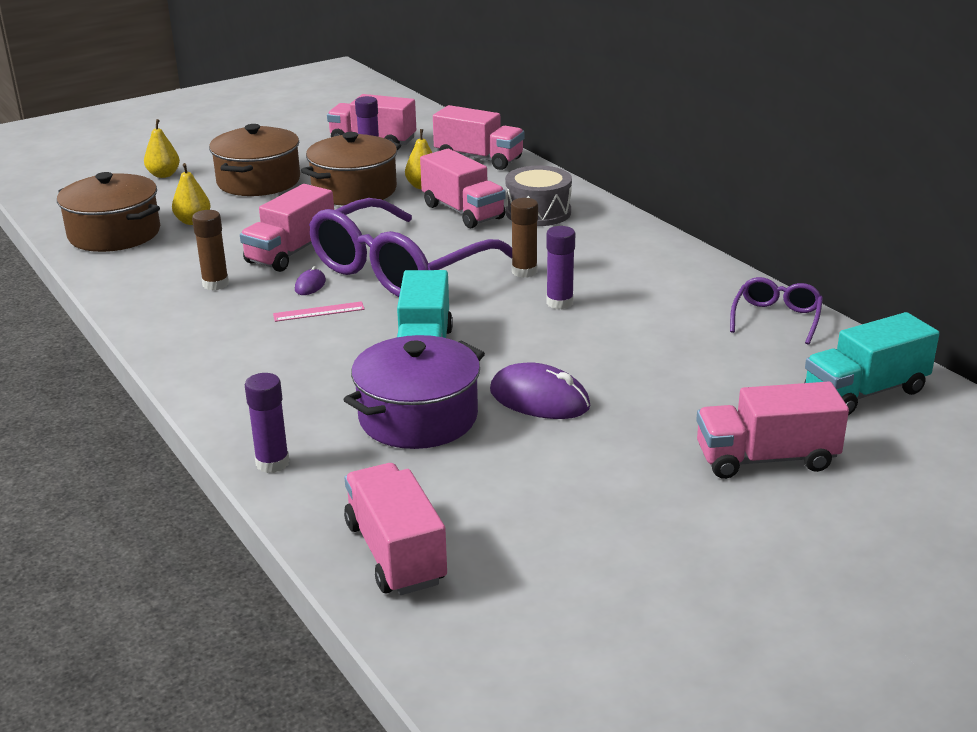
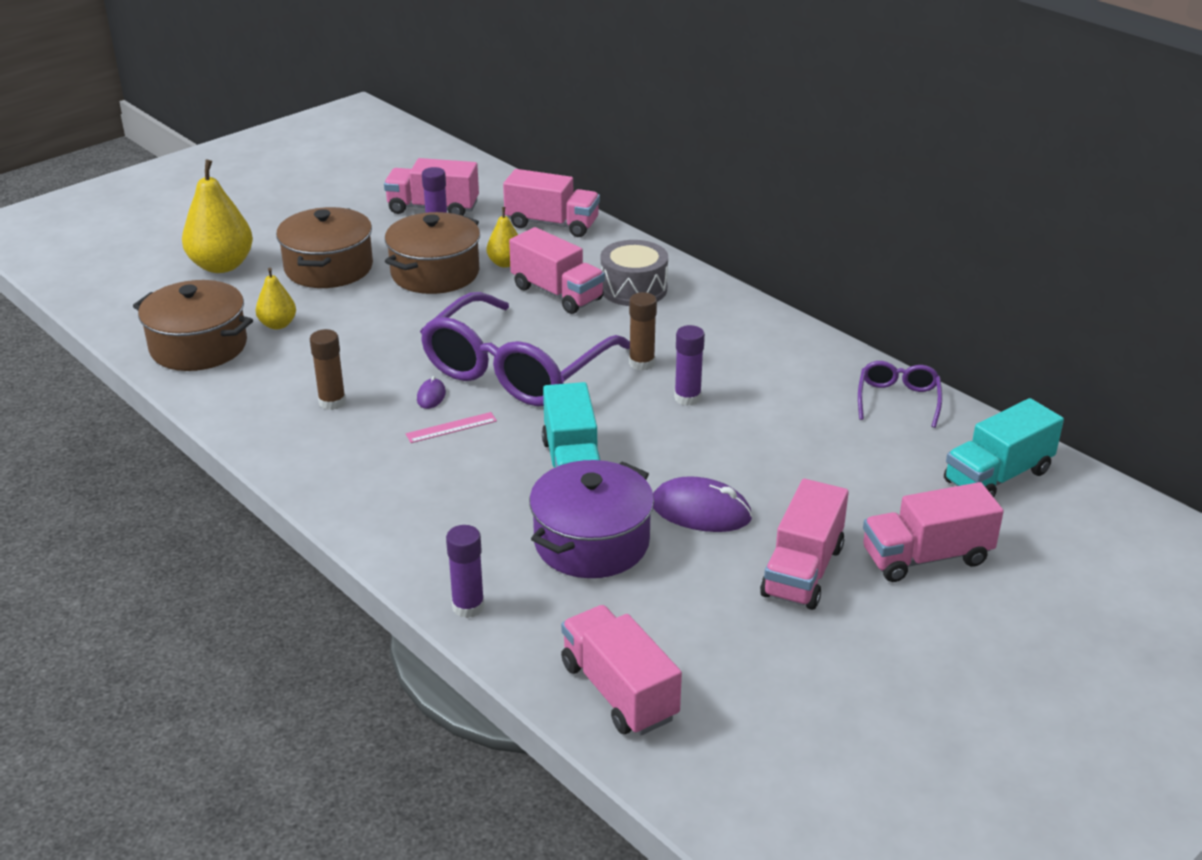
camera: 10 degrees left, 5 degrees up
yellow pear [144,119,180,178] -> yellow pear [182,159,253,273], size x1.84
pink truck [240,184,334,272] -> pink truck moved to [760,479,849,610]

